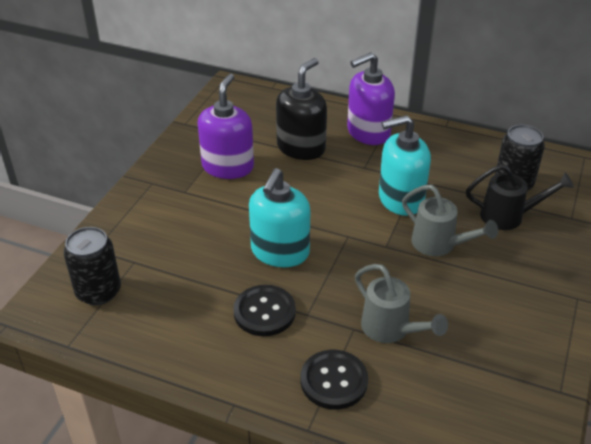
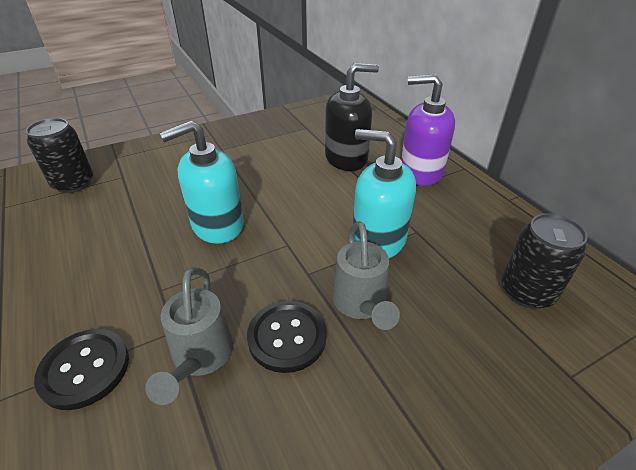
camera: 40 degrees right, 0 degrees up
purple soap dispenser [198,74,254,179] -> none
black button [233,285,296,336] -> black button moved to [247,301,327,373]
black watering can [466,164,574,230] -> none

